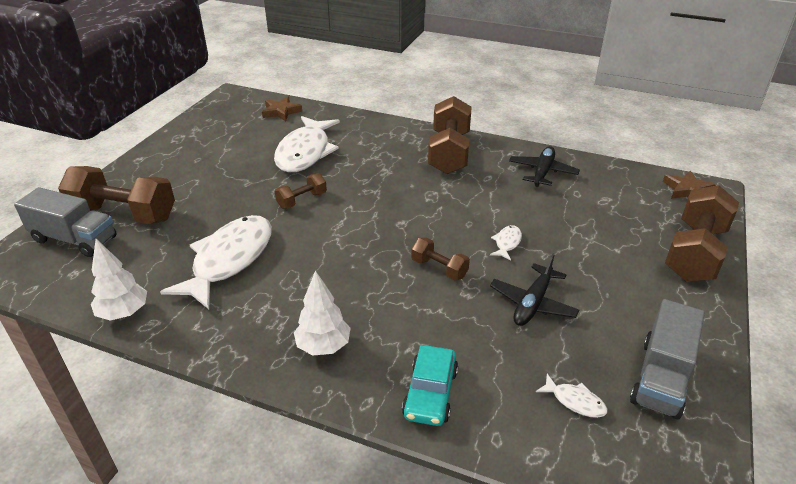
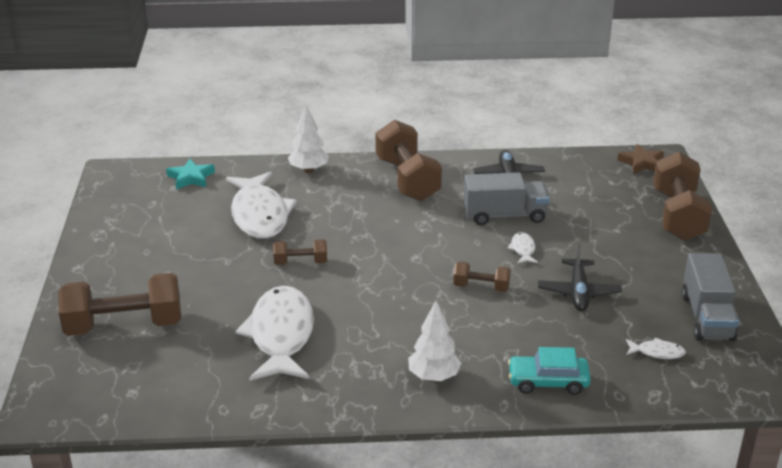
camera: 25 degrees left, 5 degrees down
grey truck [14,187,117,257] -> grey truck moved to [463,172,550,225]
white tree [91,239,147,321] -> white tree moved to [288,105,329,173]
brown star [262,96,302,121] -> turquoise star [166,159,215,190]
brown dumbbell [275,173,327,209] -> brown dumbbell turned 60 degrees clockwise [273,239,327,265]
turquoise car [402,345,458,426] -> turquoise car turned 105 degrees clockwise [508,347,591,395]

